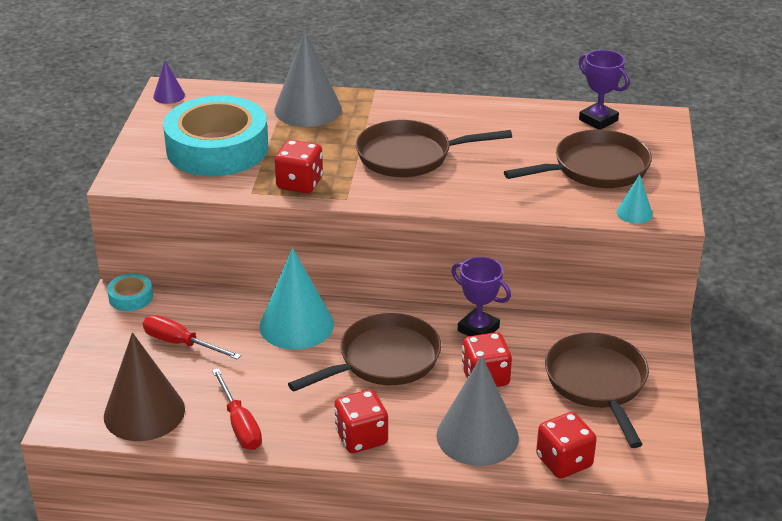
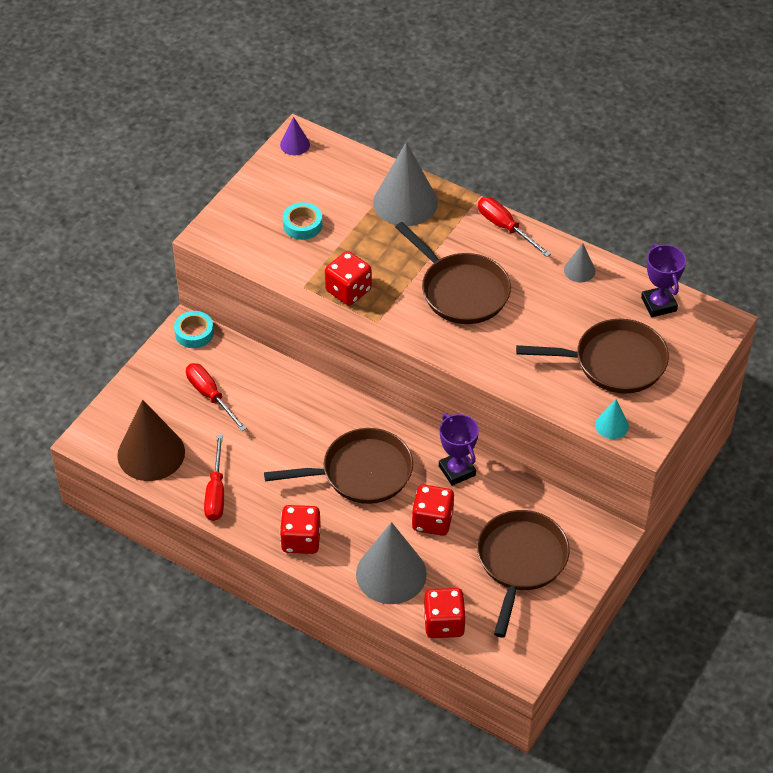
camera: 25 degrees right, 15 degrees up
turquoise tape [163,95,268,176] -> turquoise tape [283,202,322,240], size x0.42
turquoise cone [259,248,334,350] -> none
brown pan [356,120,512,177] -> brown pan turned 150 degrees counterclockwise [395,222,511,324]
none -> red screwdriver [478,197,551,257]
none -> grey cone [564,243,595,283]

